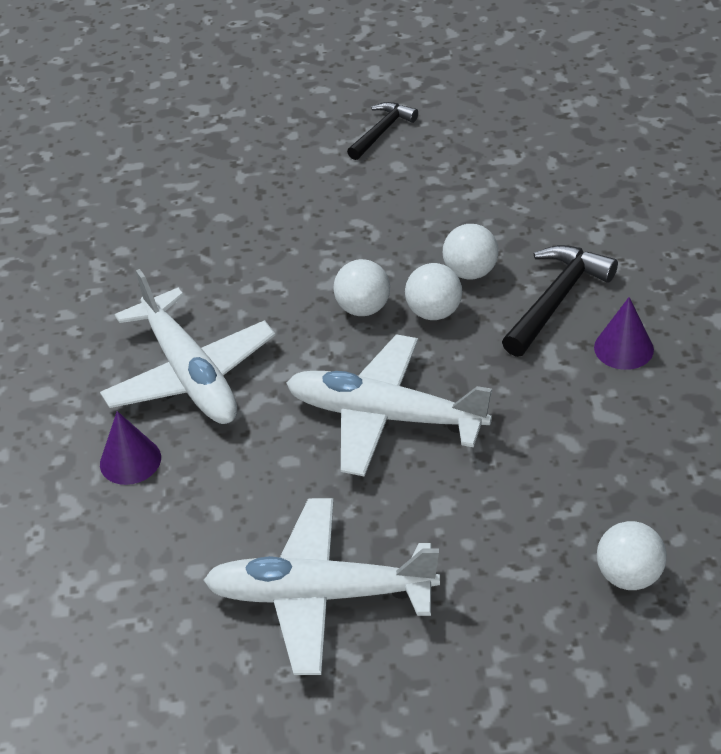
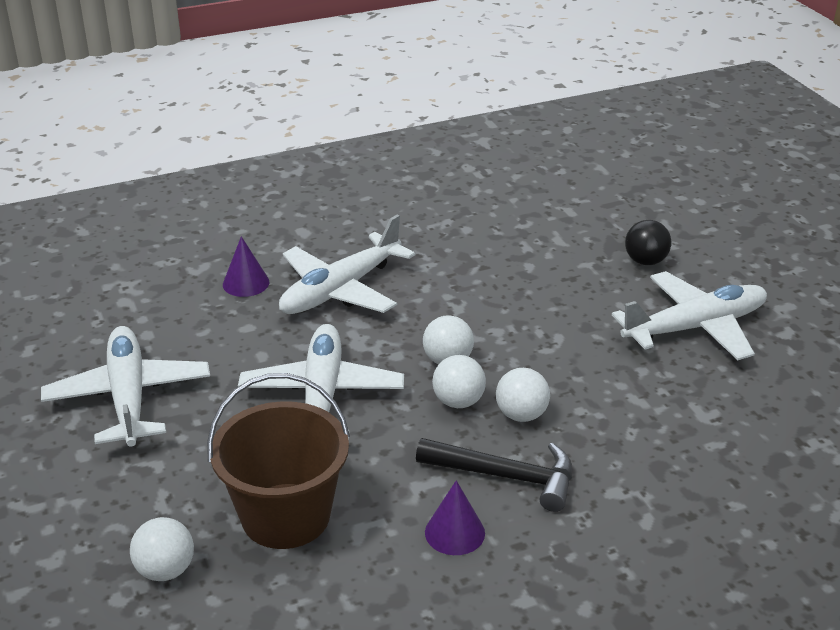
camera: 70 degrees right, 10 degrees down
black hammer [347,102,418,160] -> white plane [612,271,767,360]
none -> brown bucket [207,373,350,549]
none -> black ball [625,220,671,265]

